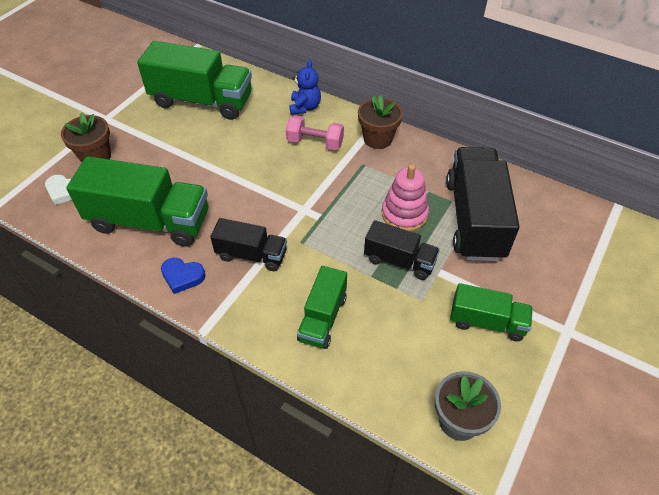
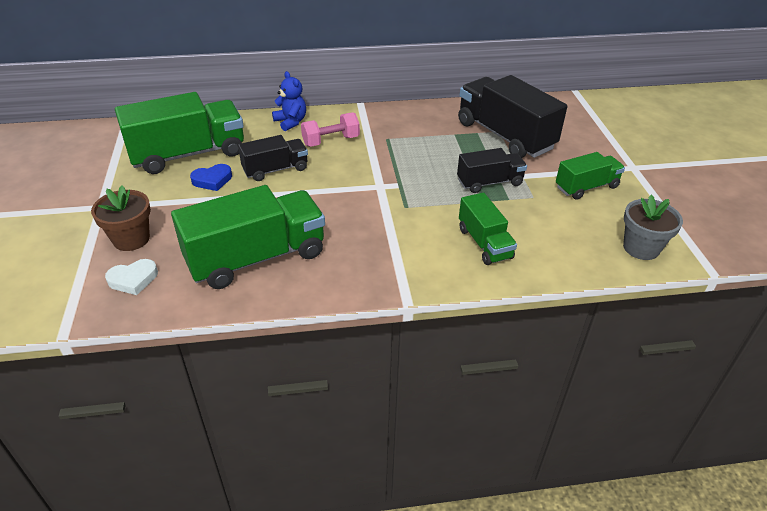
camera: 40 degrees left, 10 degrees down
blue heart [161,258,206,294] -> blue heart moved to [190,164,232,191]
black truck [210,218,287,271] -> black truck moved to [238,135,308,181]
brown flower pot [358,95,403,149] -> none
pink stacking toy [382,164,429,231] -> none

